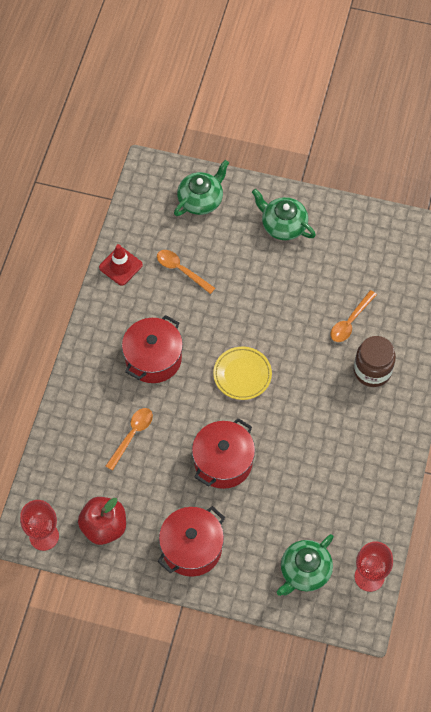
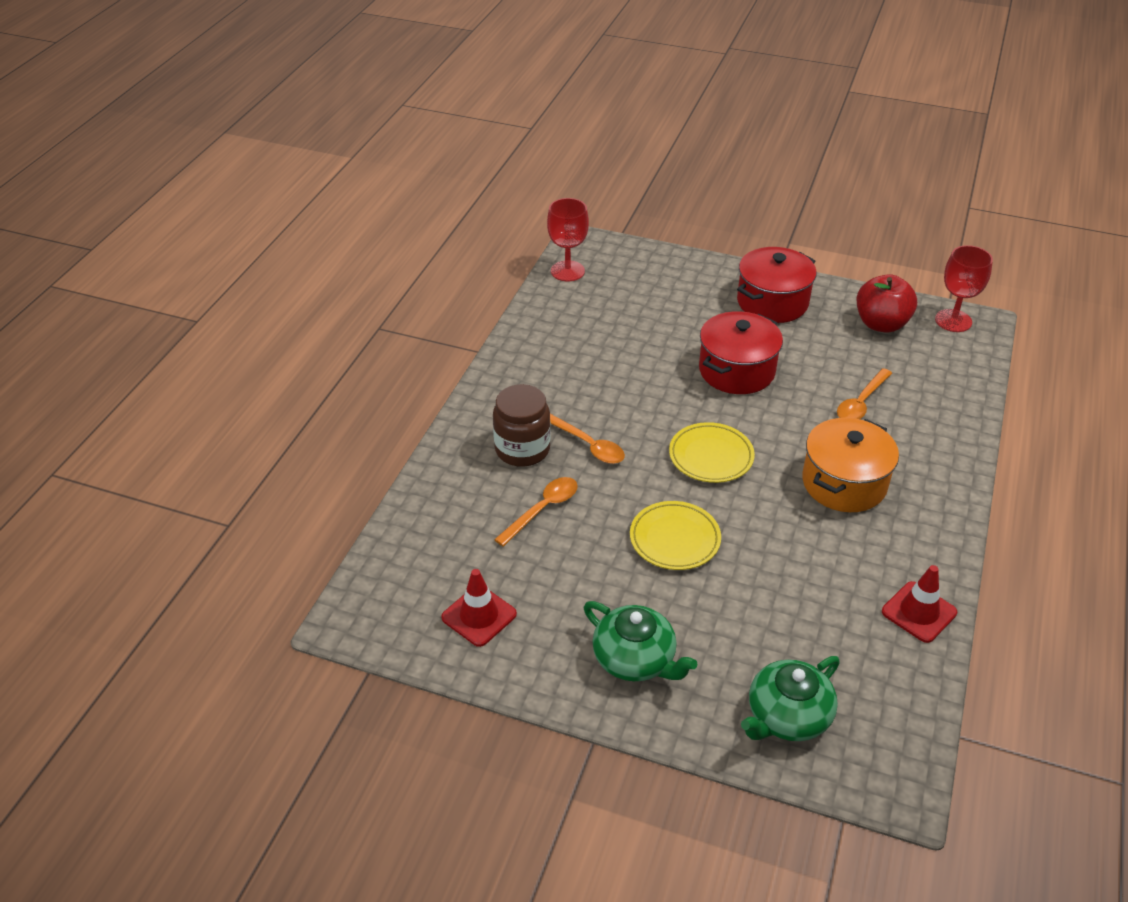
camera: 175 degrees left, 20 degrees down
red pot [122,315,183,383] -> orange pot [802,418,899,512]
orange spoon [157,250,215,294] -> orange spoon moved to [550,414,625,464]
green teapot [277,534,334,596] -> none
none -> red traffic cone [441,569,517,647]
none -> yellow plate [630,501,721,570]

